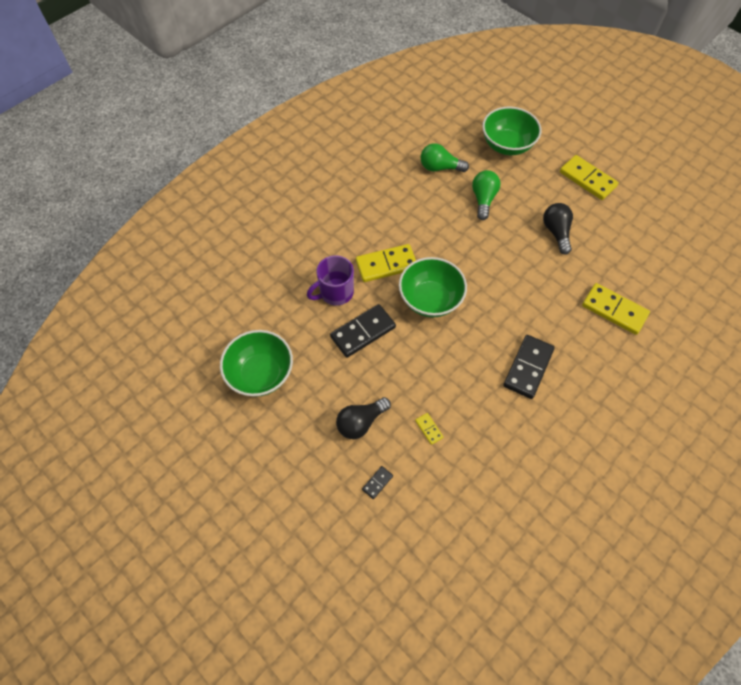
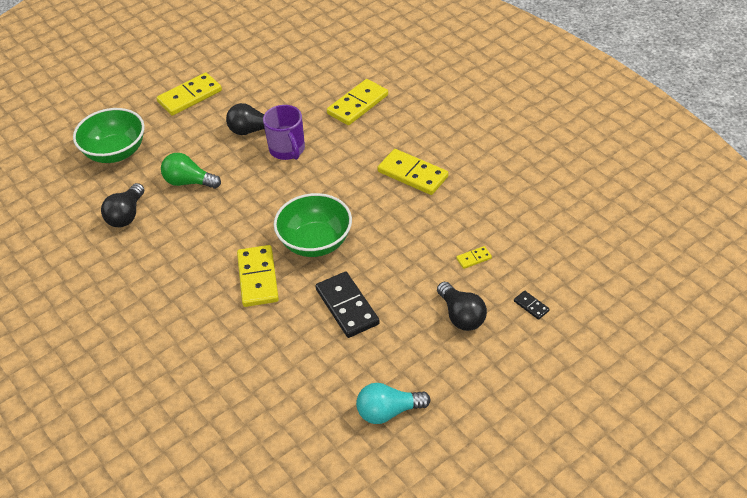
camera: 80 degrees left, 15 degrees down
green bowl [220,330,293,397] -> turquoise light bulb [356,383,431,424]
purple mug [307,255,354,306] -> purple mug moved to [263,105,305,160]
green light bulb [421,143,469,172] -> black light bulb [101,183,144,227]
black domino [503,335,555,399] -> yellow domino [377,149,448,195]

